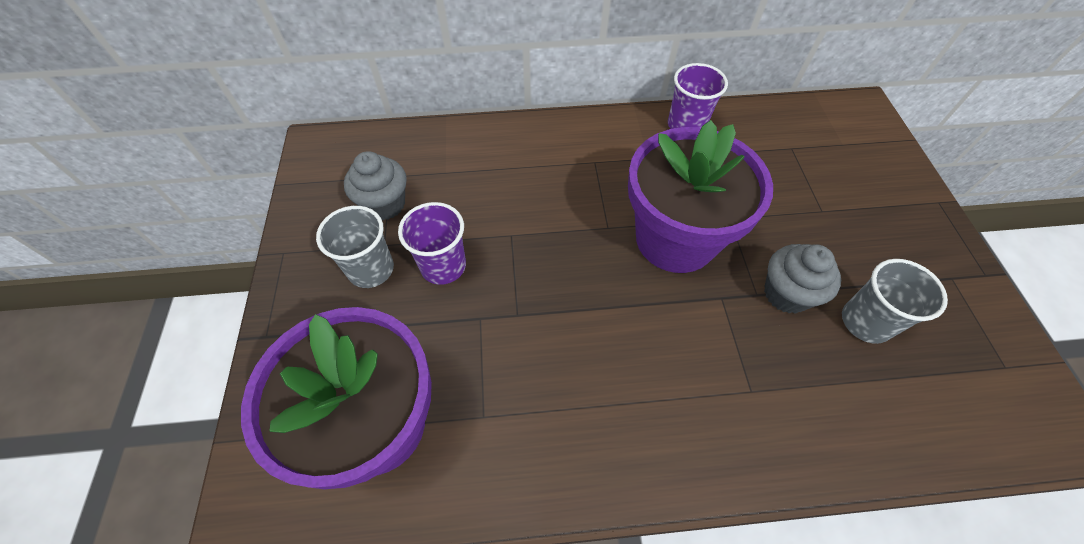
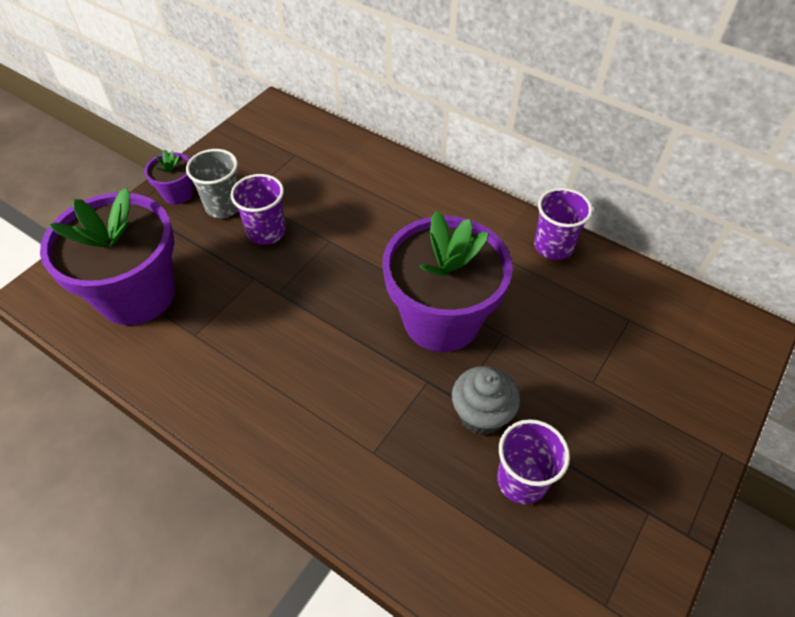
camera: 40 degrees right, 5 degrees down
grey cupcake [344,151,407,220] -> none
grey cup [842,259,948,344] -> purple cup [497,419,570,504]
none -> purple flower pot [145,150,193,204]

